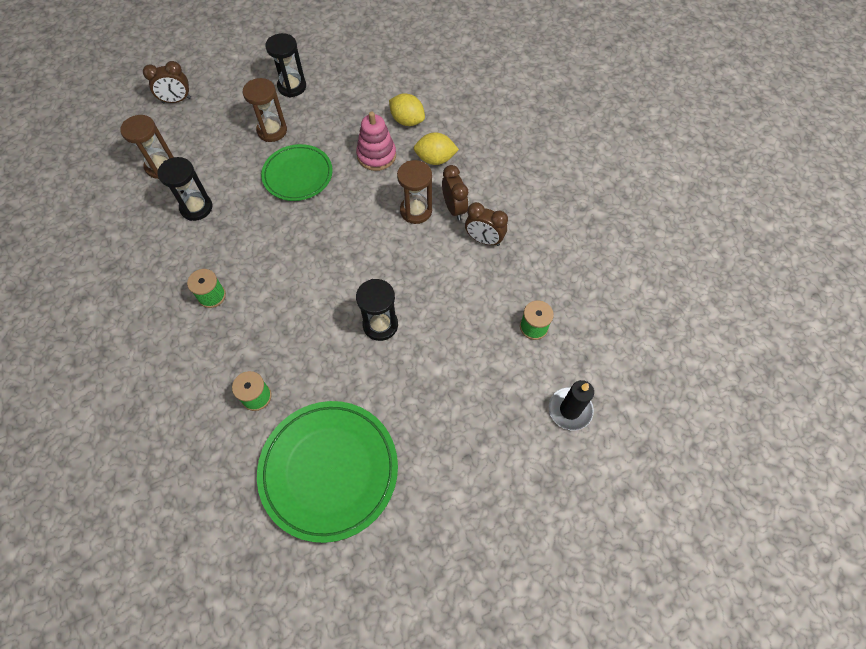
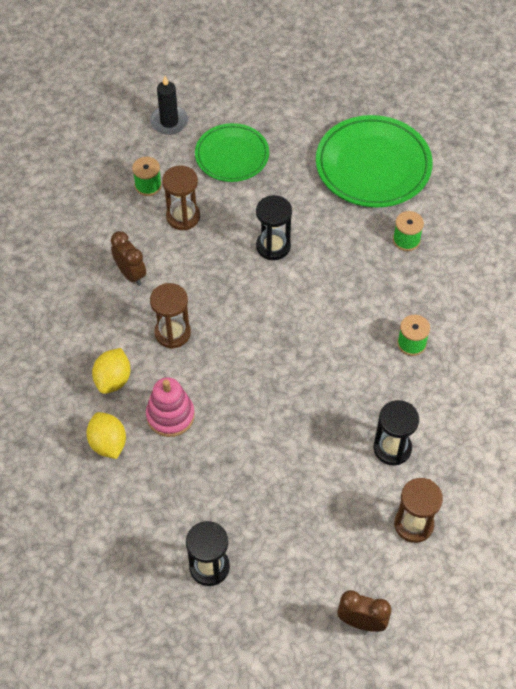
camera: 150 degrees left, 5 degrees down
brown hourglass [243,78,287,142] -> brown hourglass moved to [162,166,200,230]
green plate [261,144,333,201] -> green plate moved to [195,123,269,182]
yellow lemon [414,132,459,165] -> yellow lemon turned 75 degrees clockwise [92,348,130,394]
brown clock [442,165,468,220] -> none

